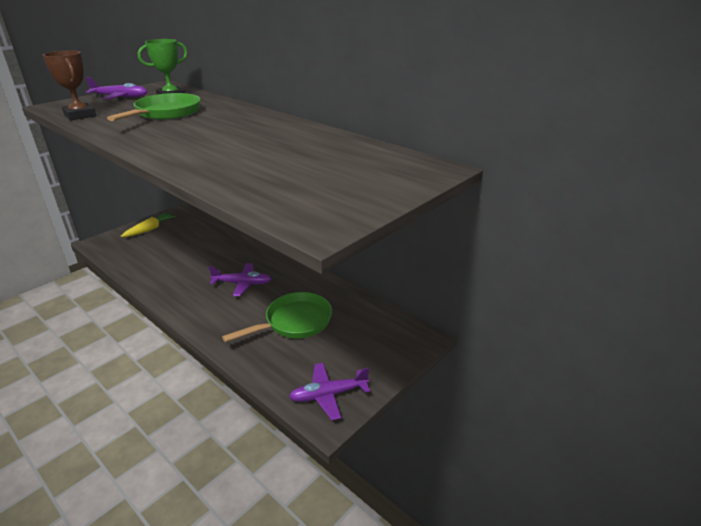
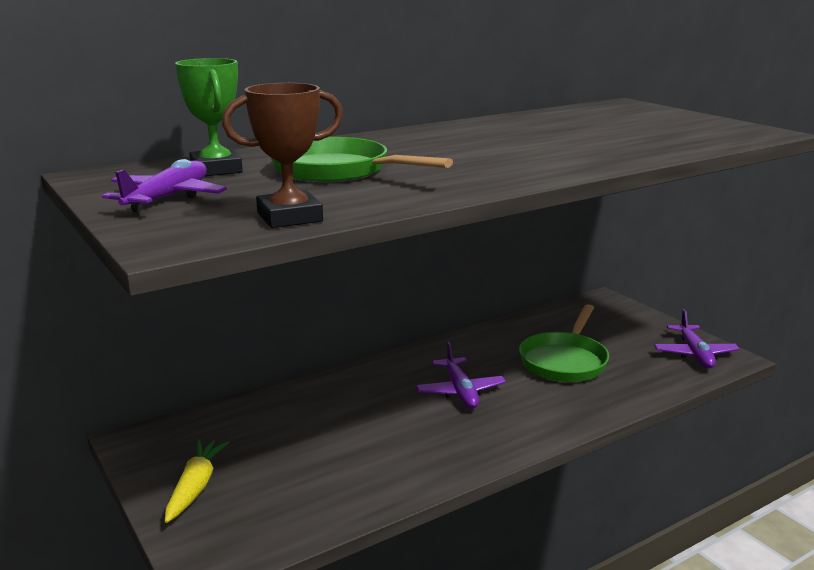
camera: 75 degrees left, 10 degrees down
yellow carrot [121,212,176,237] -> yellow carrot turned 45 degrees clockwise [165,439,230,523]
purple plane [209,263,272,296] -> purple plane turned 150 degrees clockwise [416,342,506,409]
green pan [222,292,332,342] -> green pan turned 135 degrees counterclockwise [519,304,609,382]

